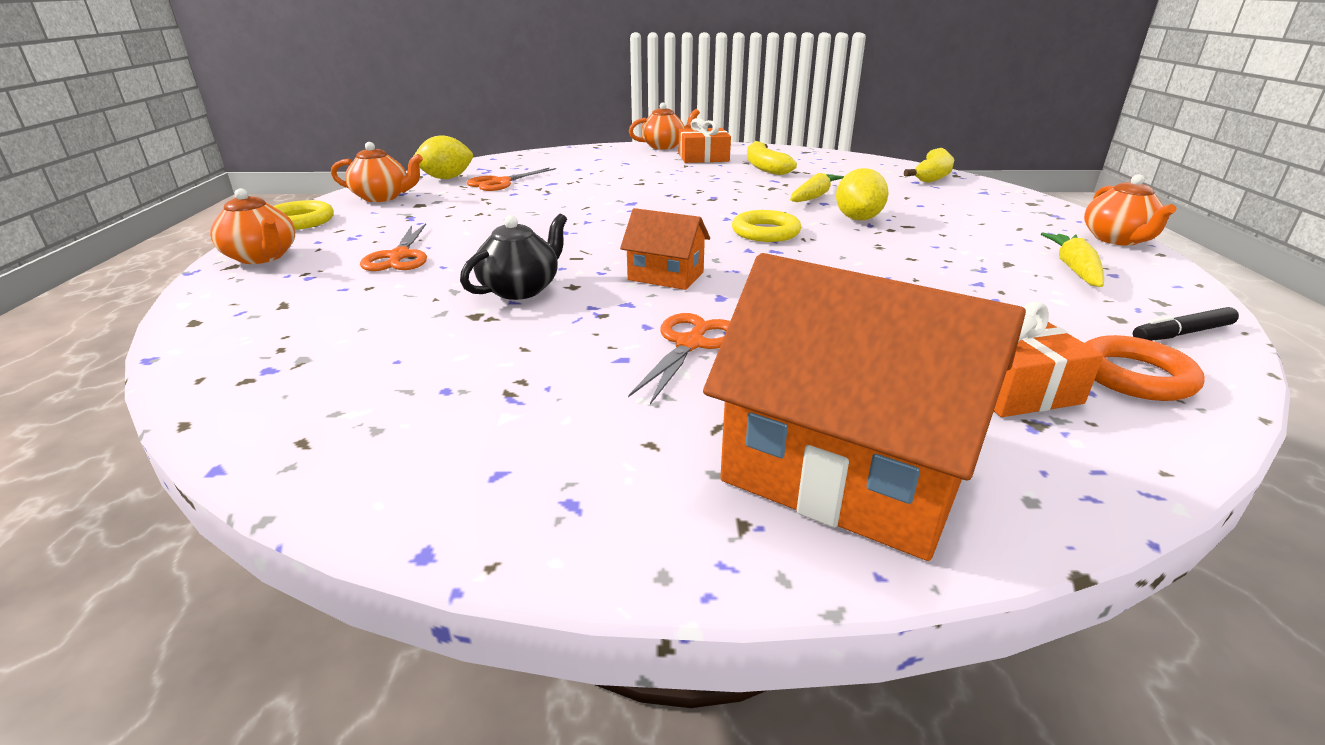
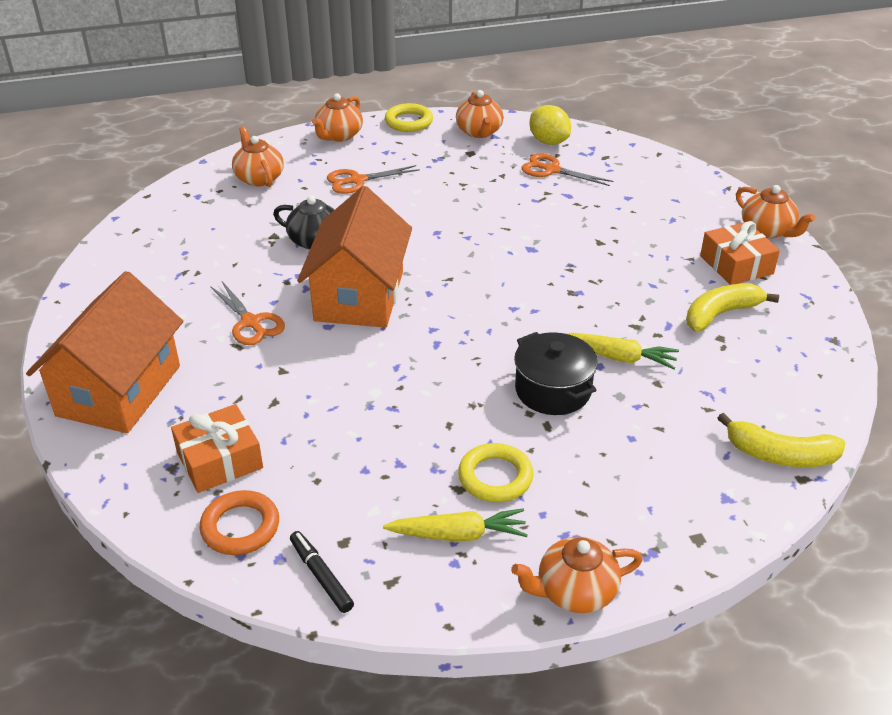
camera: 75 degrees right, 10 degrees up
orange house [620,208,710,290] -> orange house [297,186,412,328], size x1.95
orange scissors [628,313,730,404] -> orange scissors turned 45 degrees clockwise [210,281,285,345]
yellow ring [732,210,801,242] -> yellow ring moved to [458,443,534,502]
yellow lemon [836,168,888,221] -> black pot [514,332,598,415]
none -> orange teapot [232,126,284,187]

